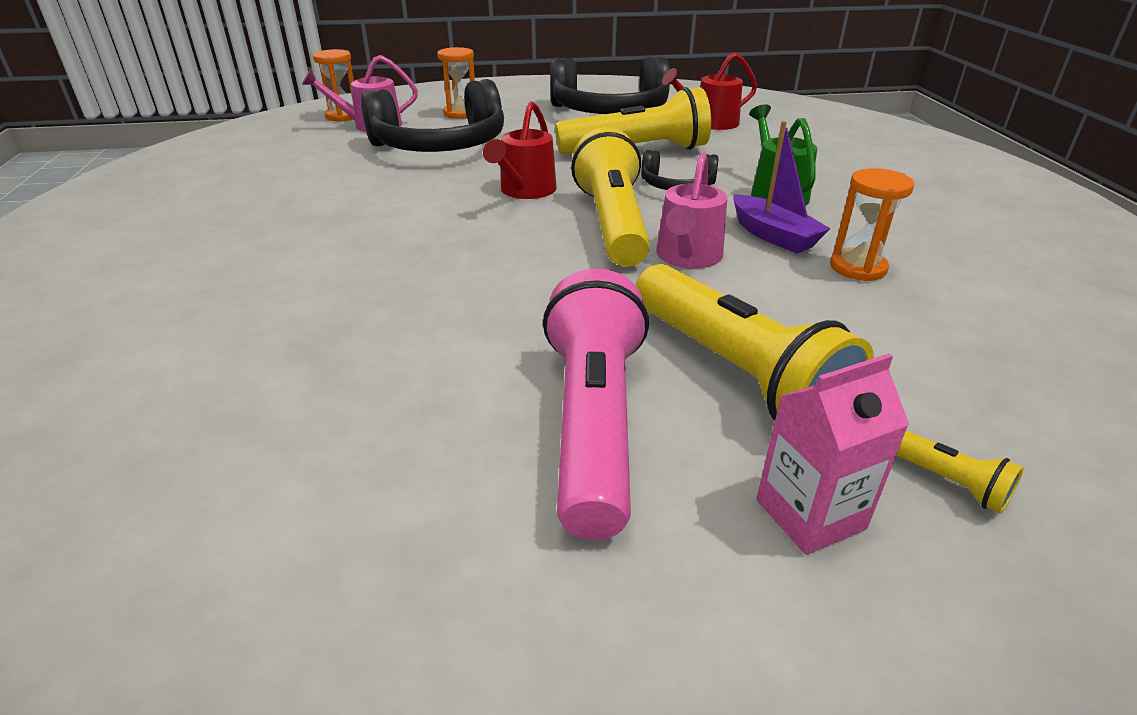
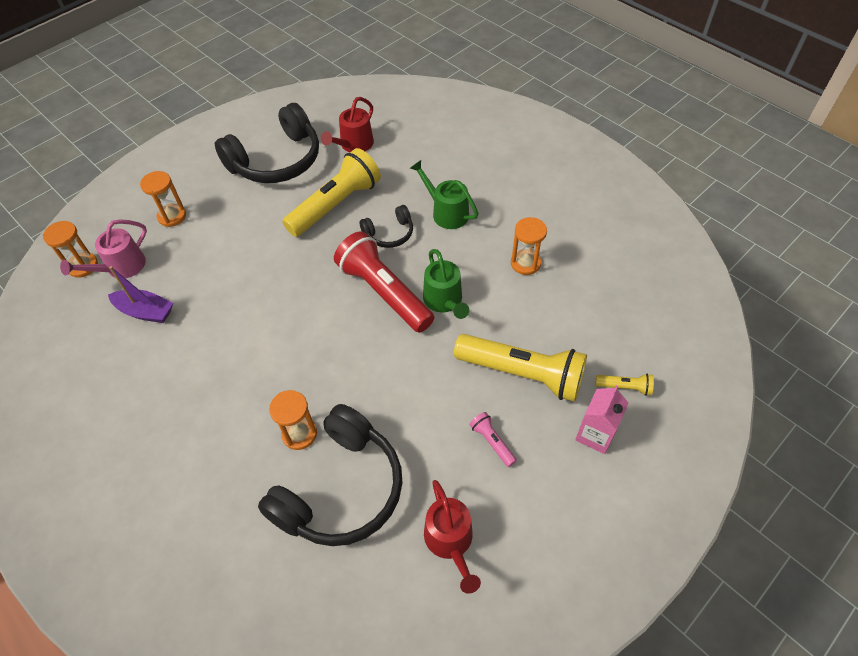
camera: 35 degrees left, 20 degrees up
black headphones [361,79,504,152] -> black headphones moved to [258,404,402,546]
red watering can [483,101,557,199] -> red watering can moved to [424,480,481,594]
pink flashlight [543,268,649,540] -> pink flashlight [469,412,517,467], size x0.43
yellow flashlight [571,127,650,267] -> red flashlight [334,231,434,333]
pink watering can [656,152,727,268] -> green watering can [423,249,469,319]
purple boat [733,121,831,254] -> purple boat moved to [108,266,173,323]
none -> orange hourglass [269,390,317,450]

